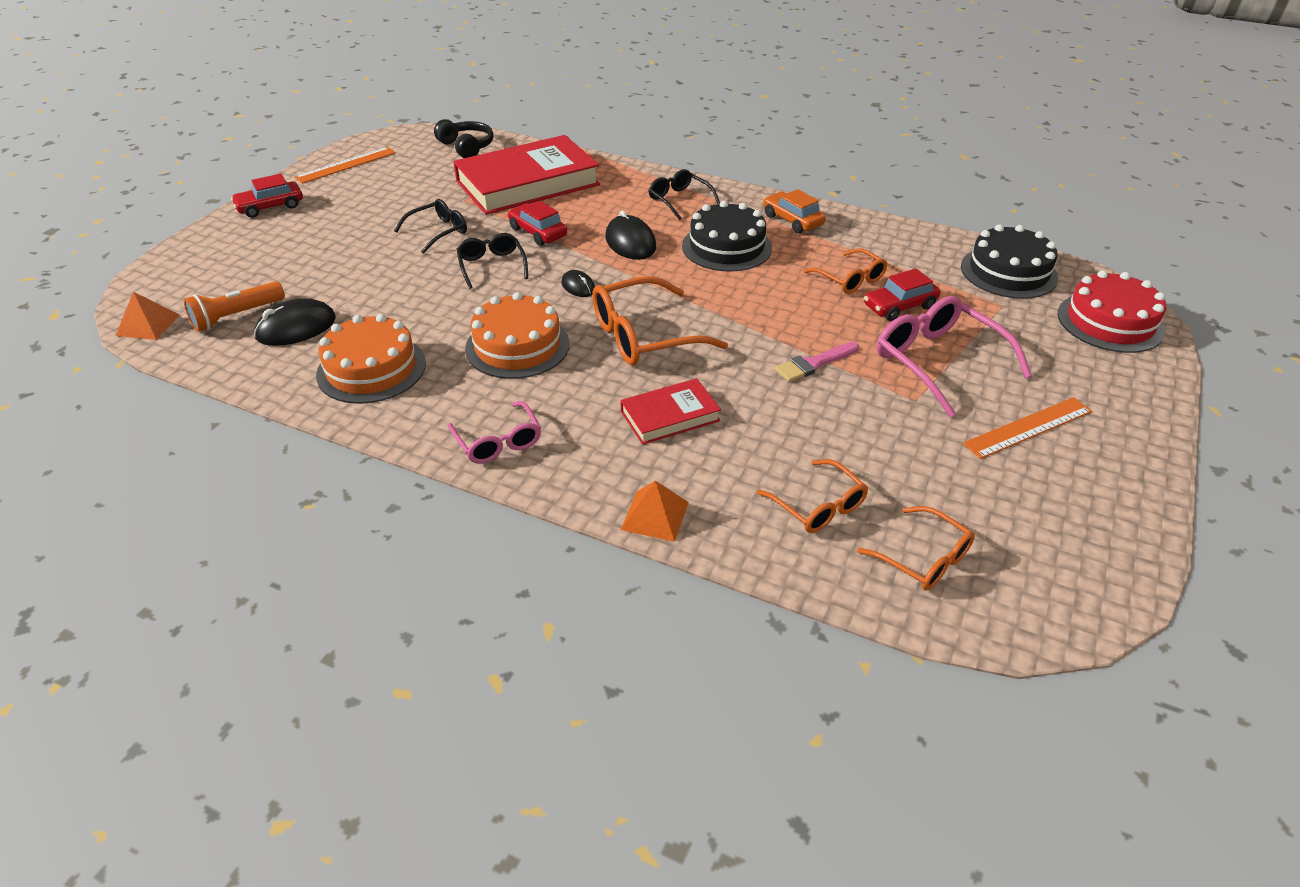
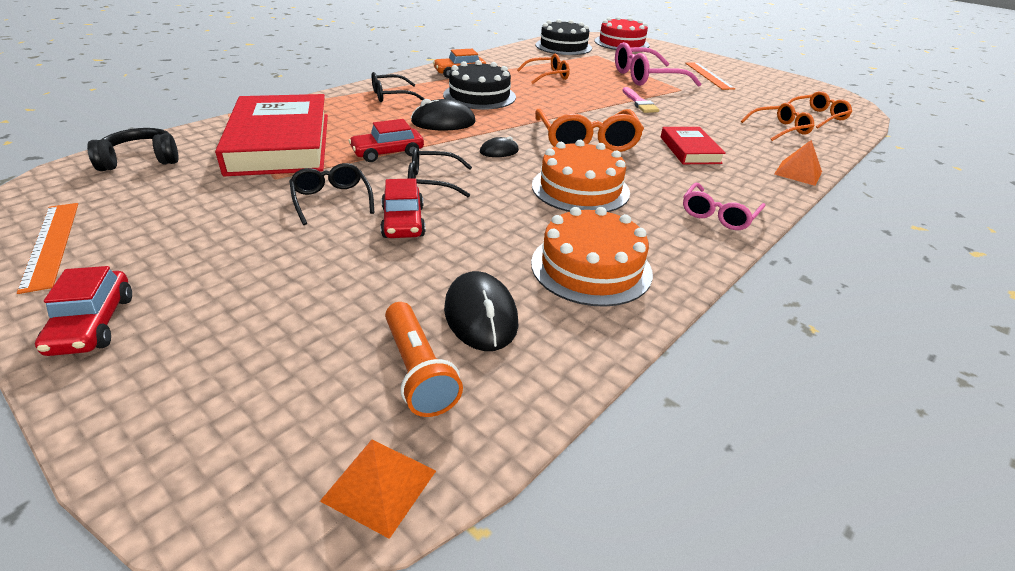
camera: 75 degrees left, 5 degrees down
pink glasses [448,401,541,463] -> pink glasses turned 135 degrees clockwise [683,183,766,230]
red car [864,269,940,321] -> red car moved to [381,178,426,238]

